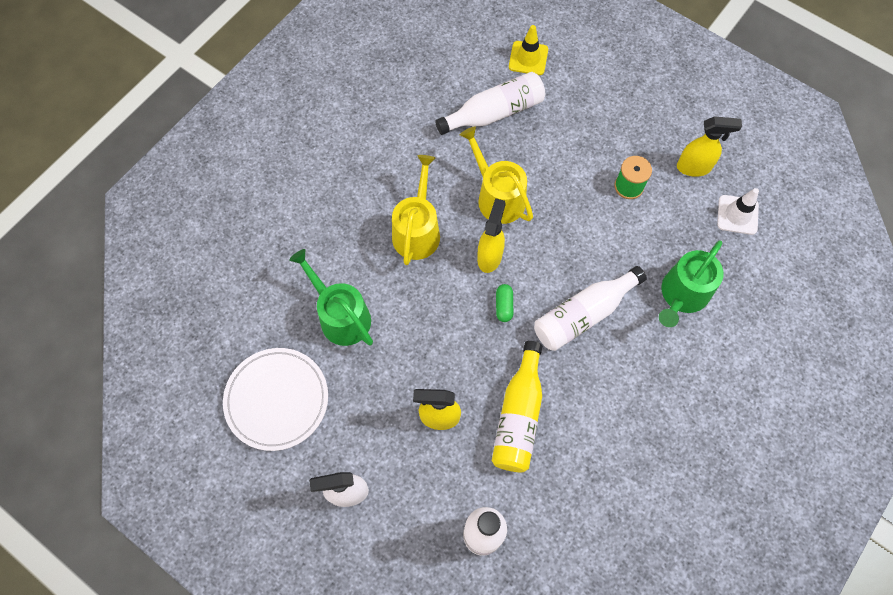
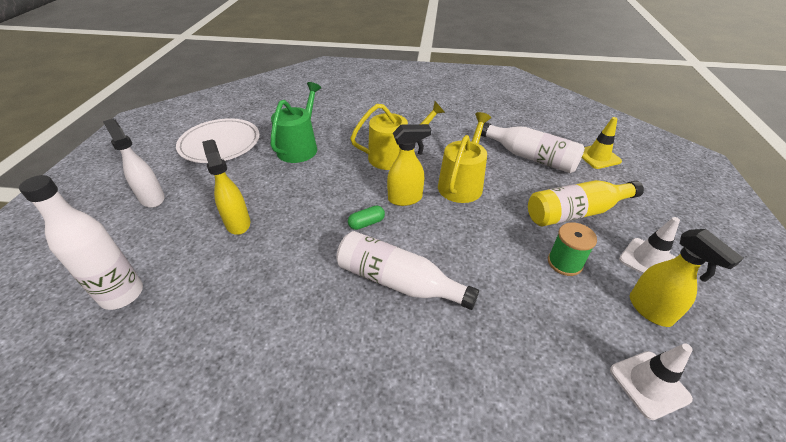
camera: 60 degrees right, 25 degrees down
yellow bottle [492,341,542,472] -> yellow bottle moved to [528,180,644,226]
green watering can [659,240,724,327] -> none
none -> white traffic cone [619,217,680,274]

